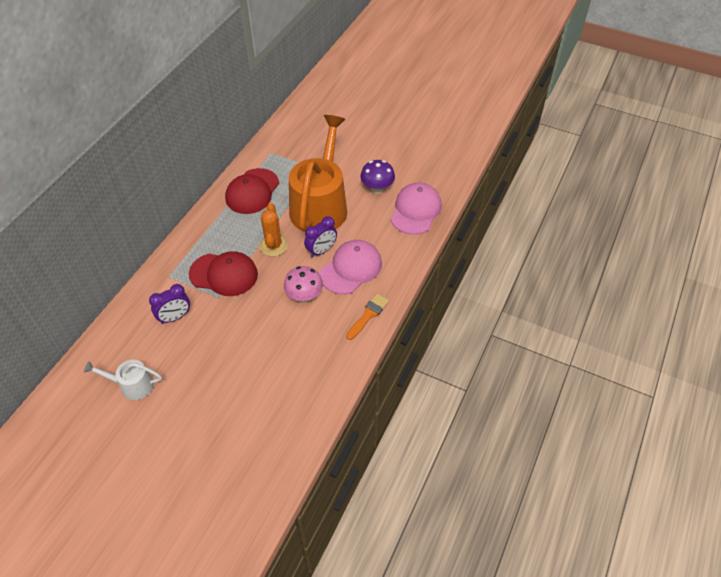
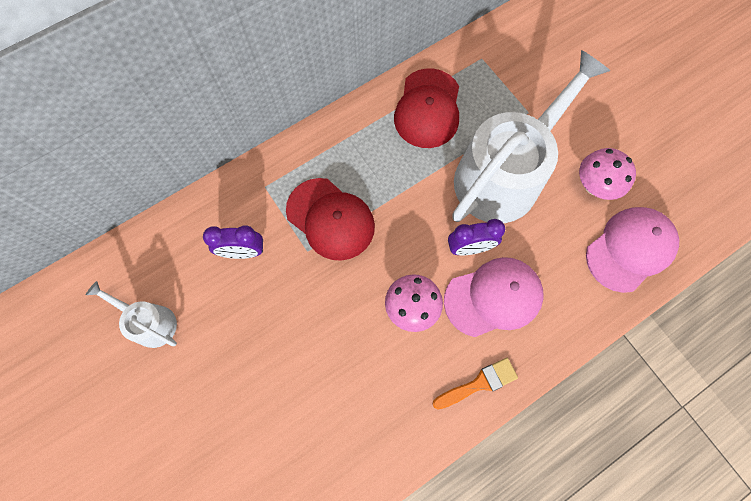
camera: 30 degrees right, 20 degrees up
red cap [225,168,279,214] -> red cap turned 45 degrees counterclockwise [394,68,459,148]
orange cactus [259,203,288,256] -> none
orange watering can [289,115,347,232] -> white watering can [452,50,610,223]
purple mushroom [360,160,395,194] -> pink mushroom [579,148,636,200]

